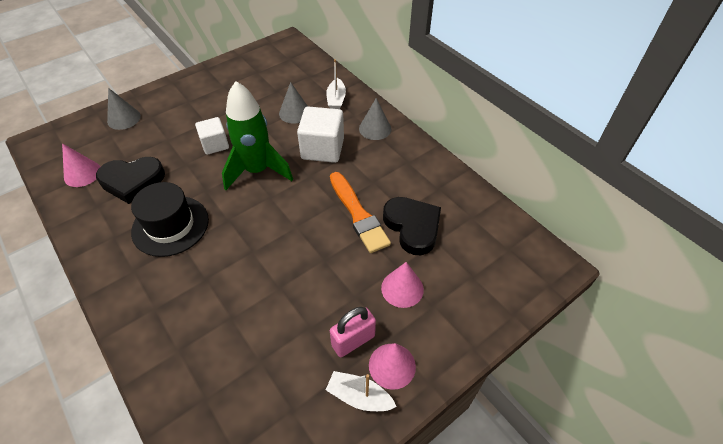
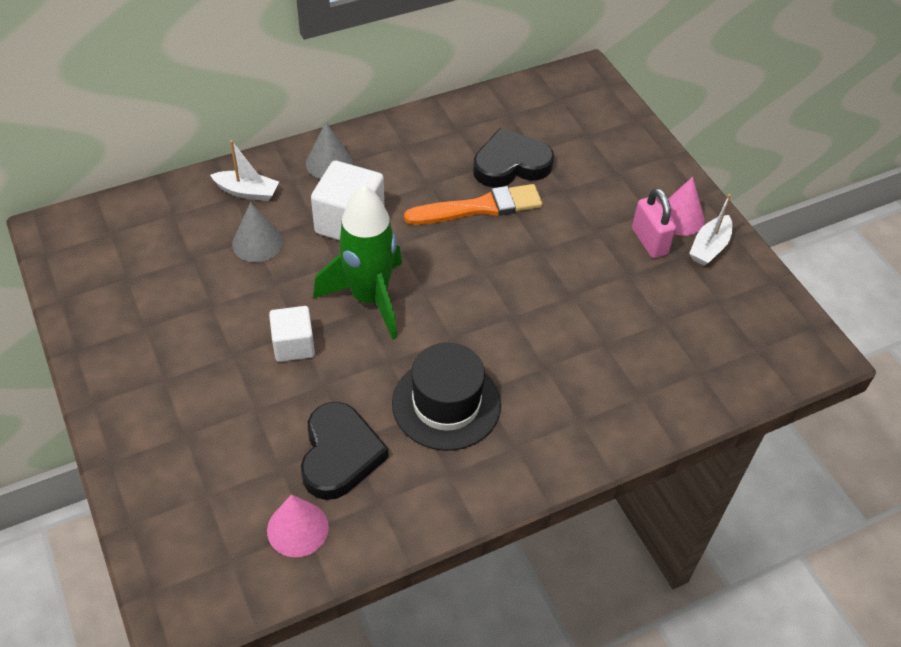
camera: 80 degrees left, 0 degrees up
grey cone [107,88,141,130] -> none
pink cone [381,262,424,308] -> none

